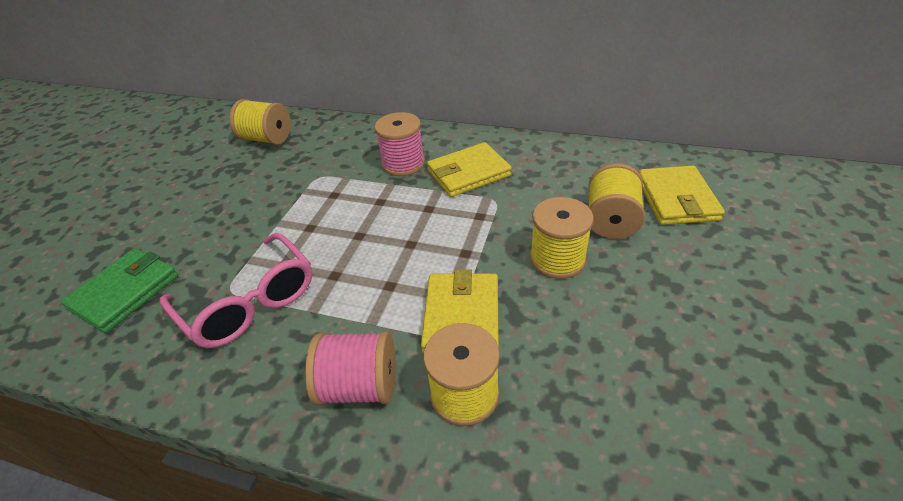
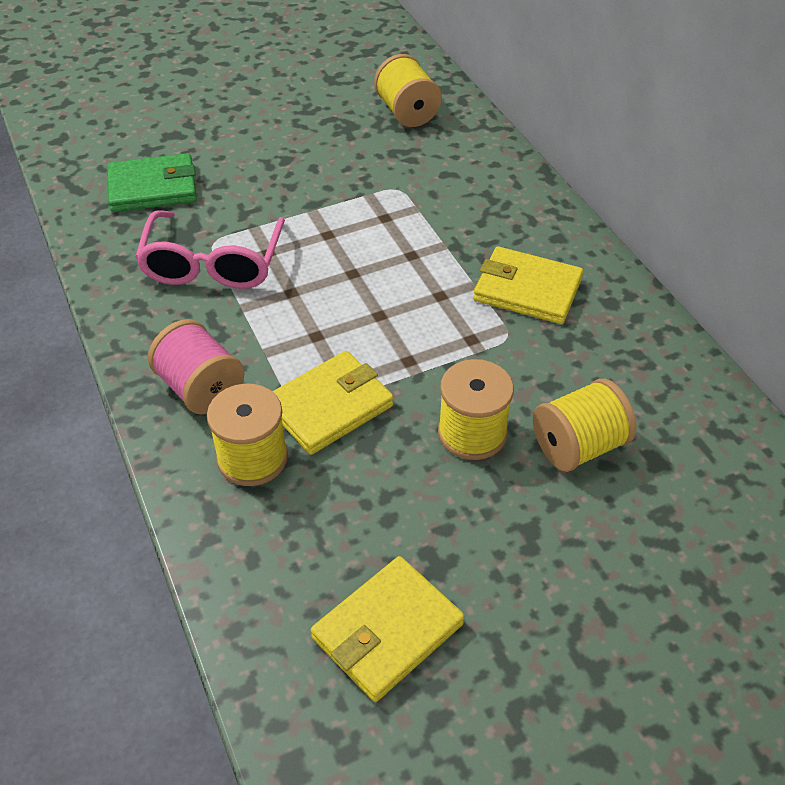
camera: 45 degrees right, 5 degrees up
pink spool [375,112,425,176] -> none
yellow wallet [638,166,725,225] -> yellow wallet moved to [311,556,464,702]

